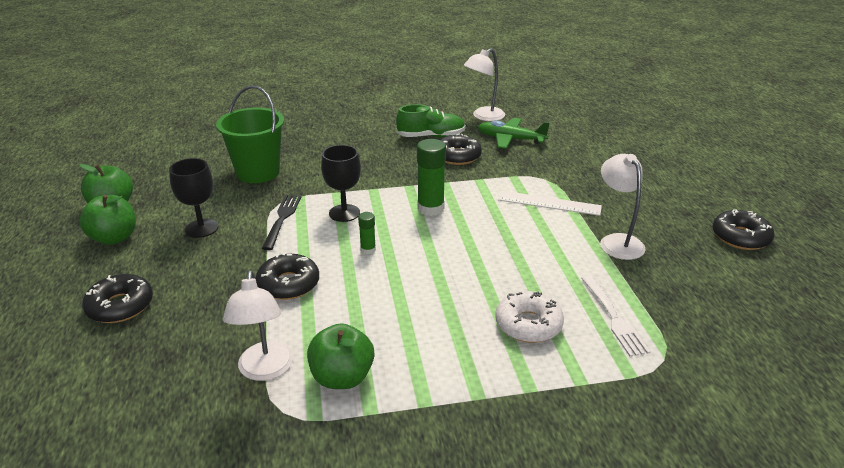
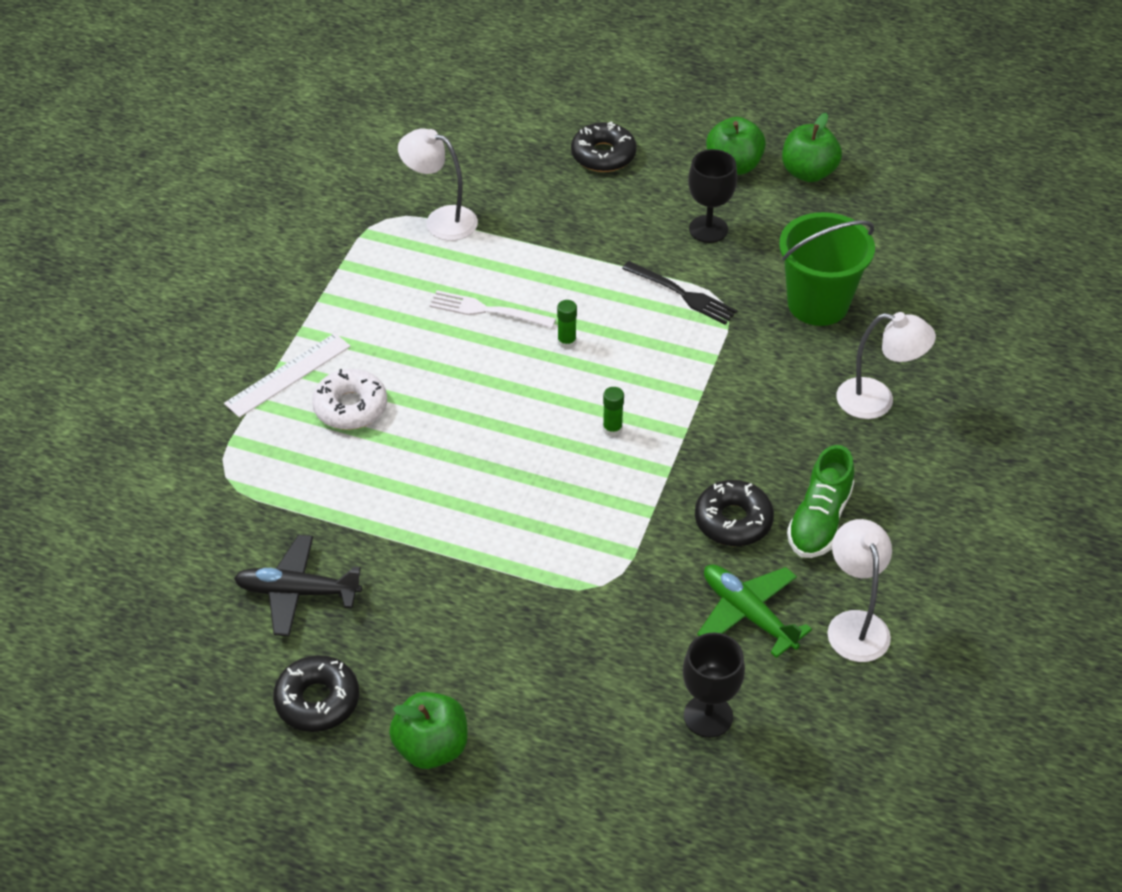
camera: 120 degrees right, 15 degrees up
black donut [255,253,319,300] -> none
green apple [307,323,374,389] -> green apple moved to [389,692,468,769]
black goblet [321,145,361,222] -> black goblet moved to [683,633,745,738]
green glue stick [417,139,446,216] -> green glue stick [603,387,624,437], size x0.52
green plane [478,118,550,149] -> green plane turned 90 degrees counterclockwise [697,564,812,658]
white ruler [498,191,602,216] -> white ruler moved to [224,333,351,418]
white fork [582,275,651,357] -> white fork moved to [429,290,556,328]
white lamp [600,154,646,260] -> white lamp moved to [837,312,936,419]
none -> black plane [234,535,362,636]

